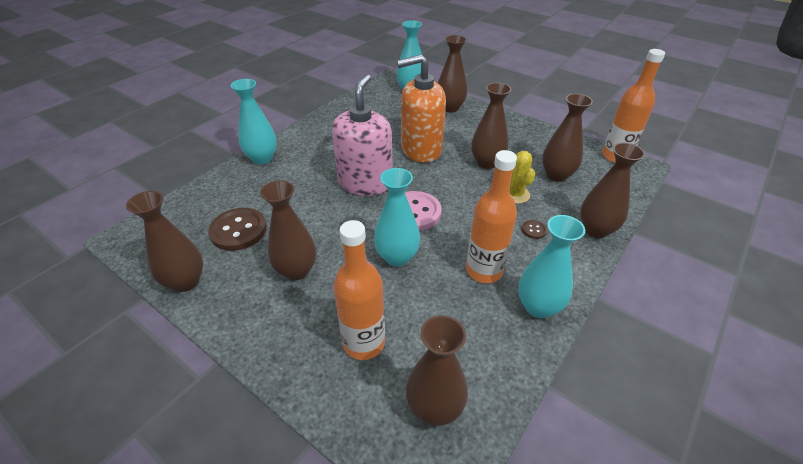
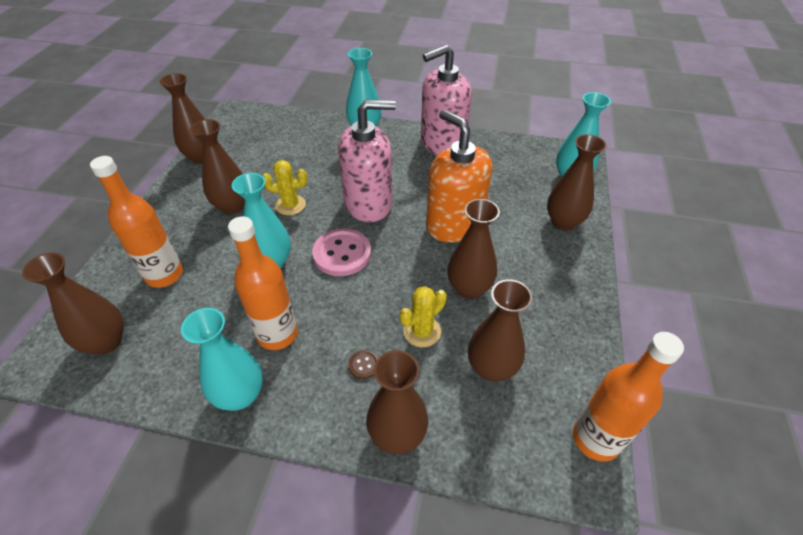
camera: 65 degrees right, 5 degrees up
brown button [208,208,267,251] -> none
none -> yellow cactus [263,160,308,215]
none -> pink soap dispenser [421,45,472,155]

